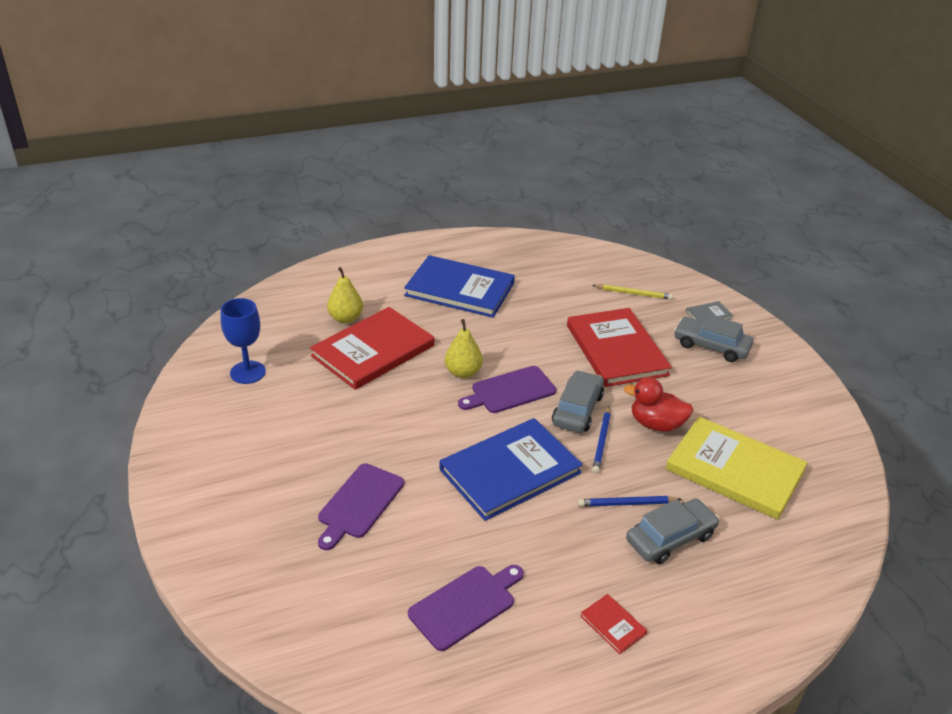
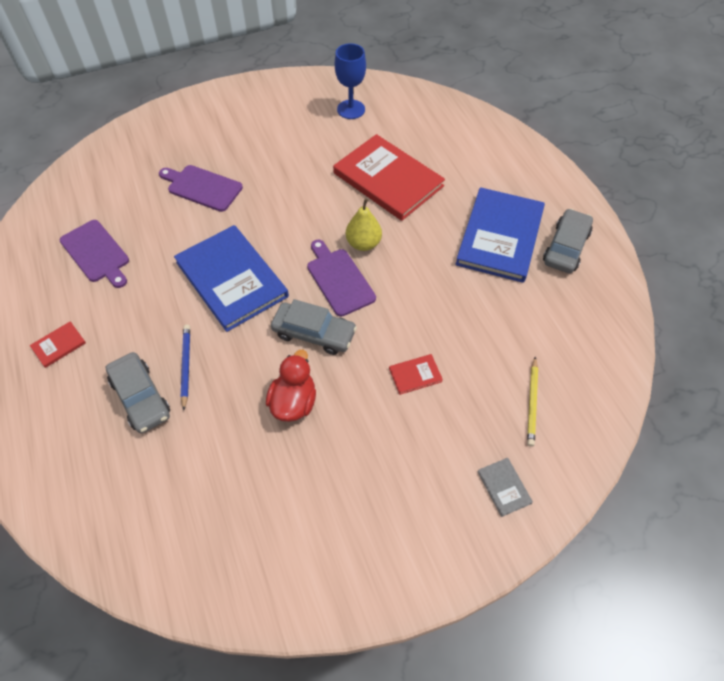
camera: 90 degrees right, 20 degrees up
yellow pear [327,267,363,323] -> none
red book [567,308,672,387] -> red book [389,354,443,395], size x0.40
blue pencil [592,407,611,474] -> none
yellow book [666,417,808,520] -> none
grey car [674,315,753,362] -> grey car moved to [543,209,593,273]

